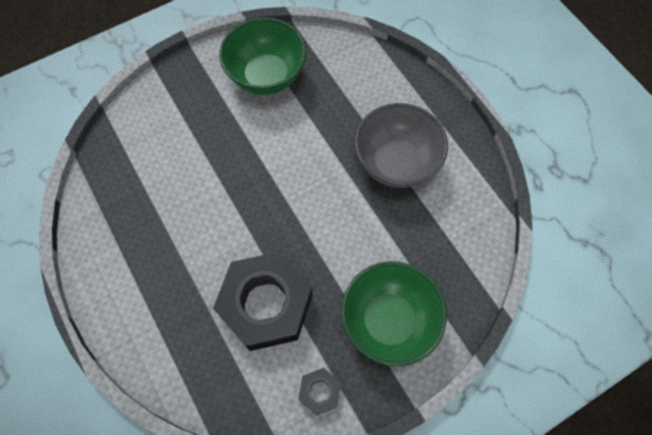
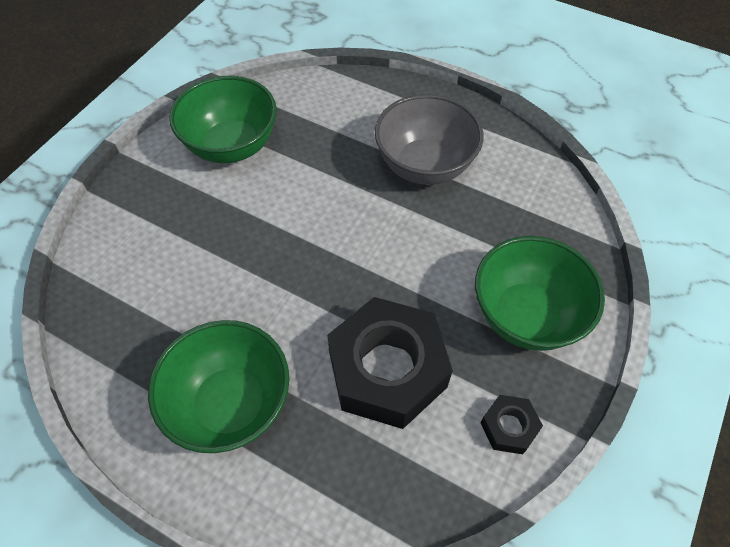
camera: 30 degrees left, 10 degrees down
none -> green bowl [148,320,289,453]

